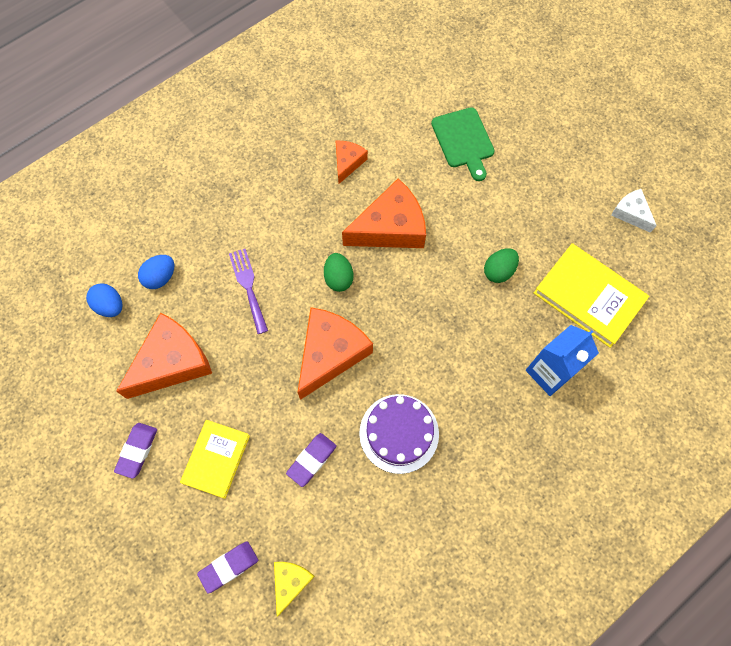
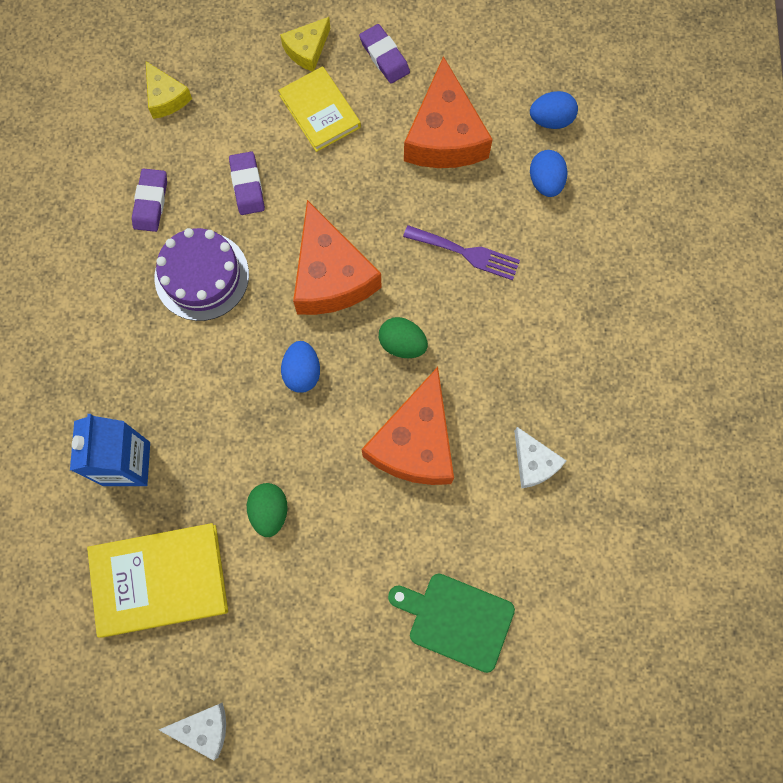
camera: 130 degrees right, 5 degrees up
purple eraser [197,542,258,594] -> purple eraser moved to [132,168,167,232]
orange cheese [336,141,368,184] -> white cheese [514,427,566,488]
none -> yellow cheese [280,17,330,72]
none -> blue egg [281,341,320,393]

